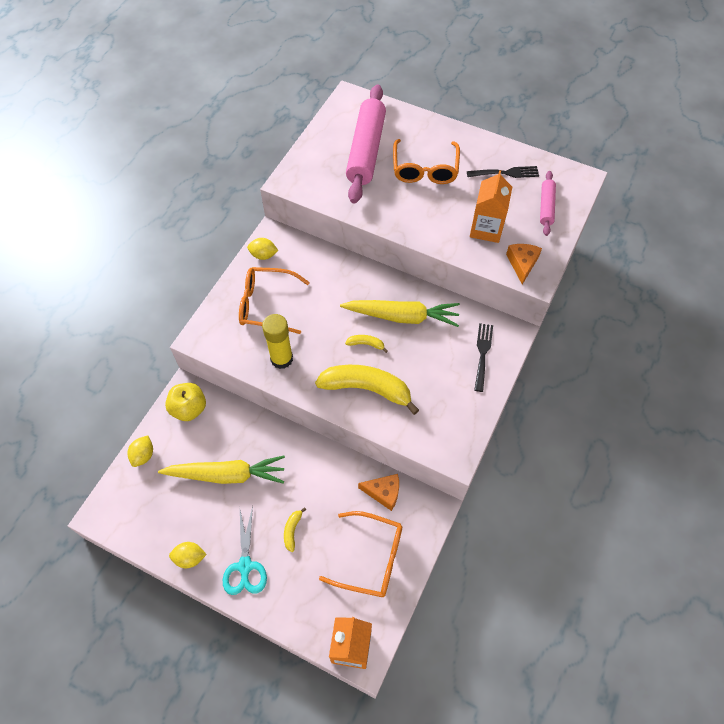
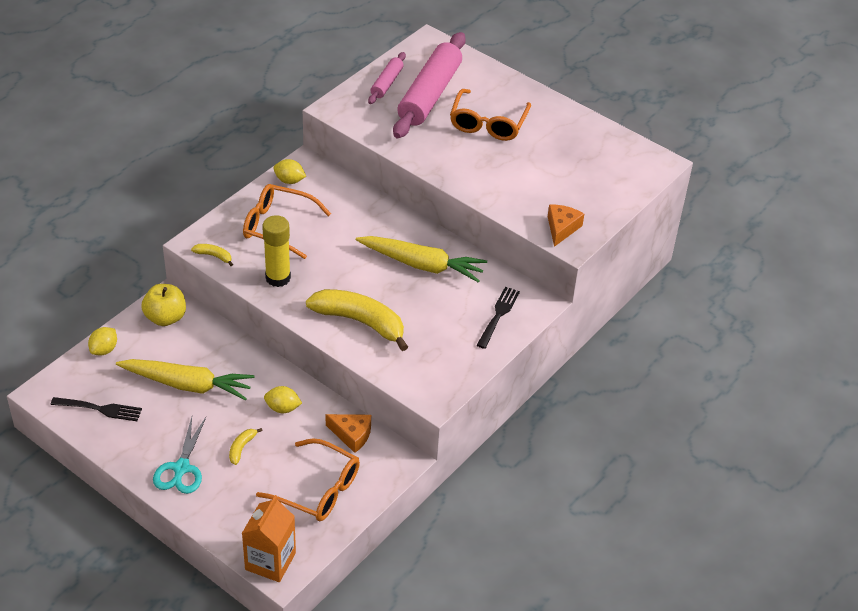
camera: 10 degrees right, 15 degrees down
yellow lemon [169,542,207,568] -> yellow lemon moved to [264,386,302,413]
yellow banana [345,335,388,353] -> yellow banana moved to [191,244,233,266]
black fork [467,166,539,178] -> black fork moved to [51,397,142,421]
orange carton [470,170,512,243] -> none
pink rolling pin [540,171,556,236] -> pink rolling pin moved to [368,52,406,104]

